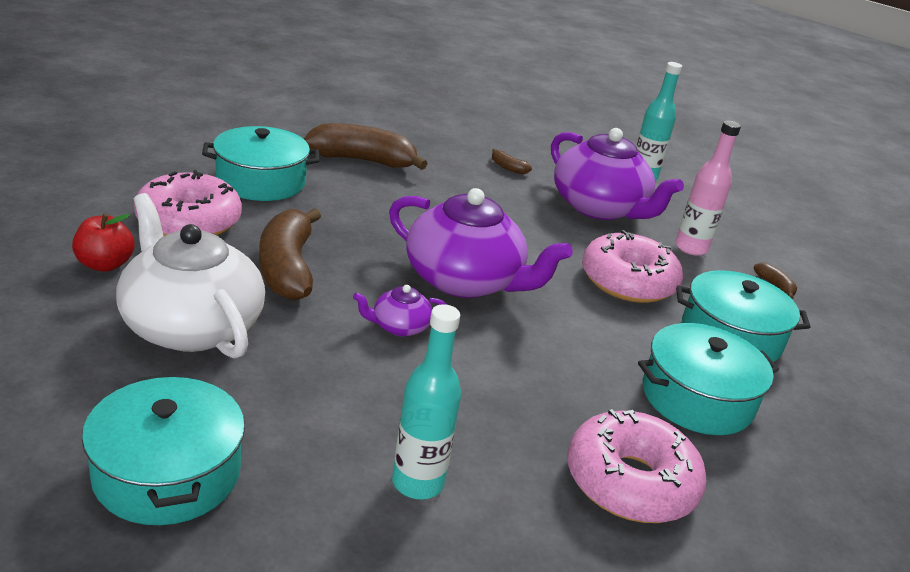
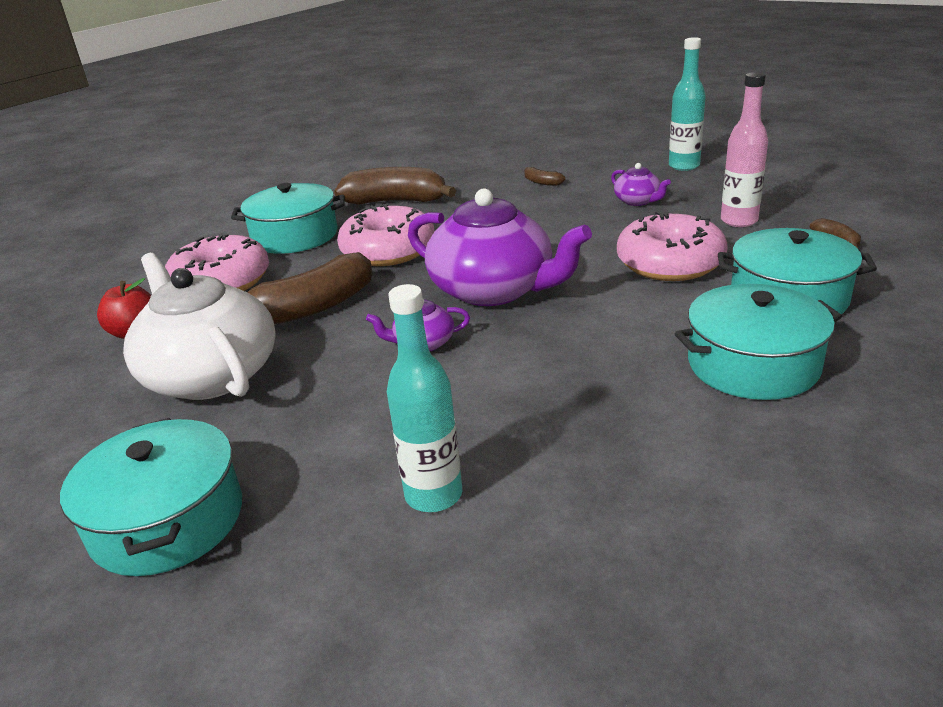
camera: 10 degrees right, 0 degrees up
brown banana [259,208,321,301] -> brown banana turned 120 degrees counterclockwise [247,252,372,324]
purple teapot [551,128,684,220] -> purple teapot [611,163,671,206], size x0.45
pink donut [567,409,707,523] -> pink donut moved to [337,204,435,266]

